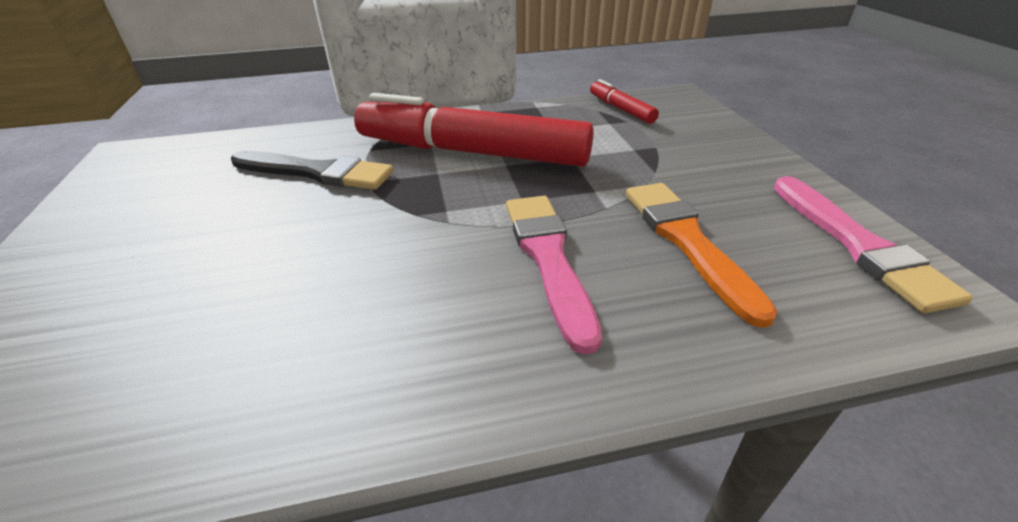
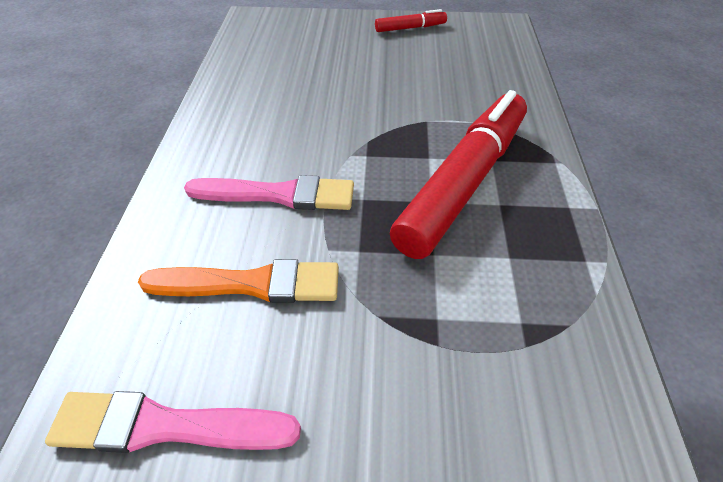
camera: 105 degrees right, 10 degrees up
black brush [231,151,393,190] -> none
red marker [590,79,659,124] -> red marker moved to [375,9,447,32]

